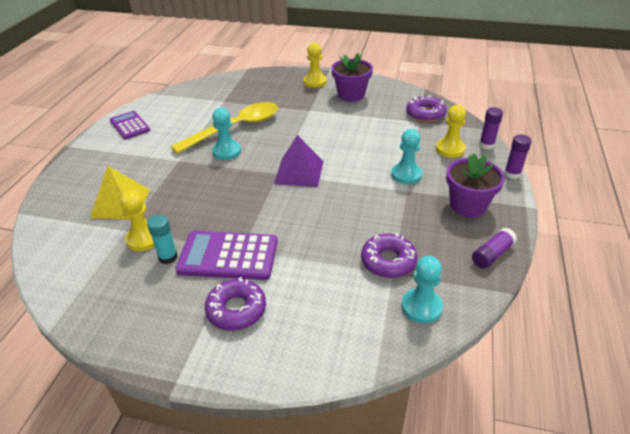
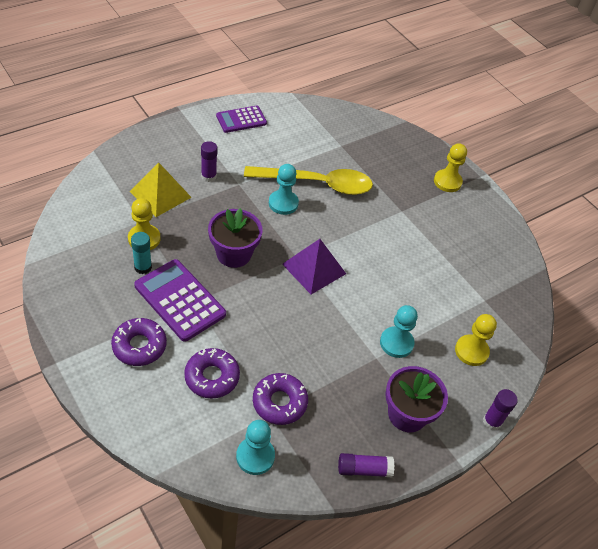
camera: 35 degrees right, 10 degrees up
purple calculator [110,111,150,139] -> purple calculator turned 120 degrees counterclockwise [216,106,267,133]
purple flower pot [331,53,373,102] -> purple flower pot moved to [208,208,263,268]
purple donut [406,95,446,122] -> purple donut moved to [184,348,240,398]
purple glue stick [479,107,503,149] -> purple glue stick moved to [201,141,218,182]

